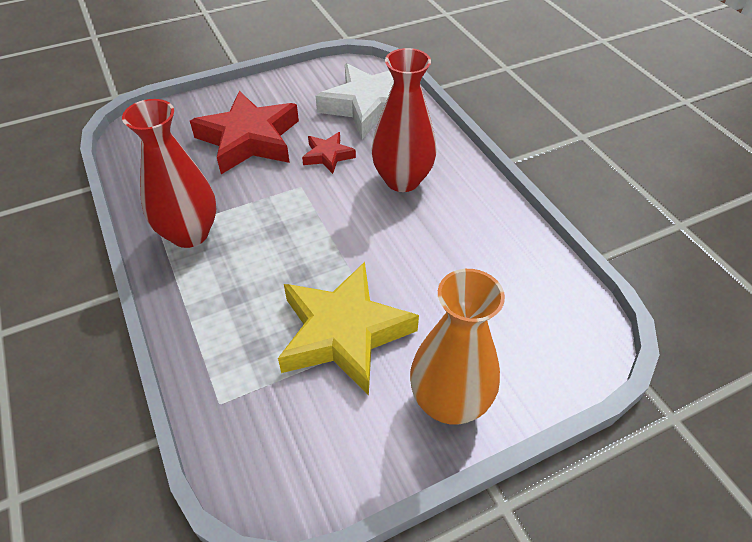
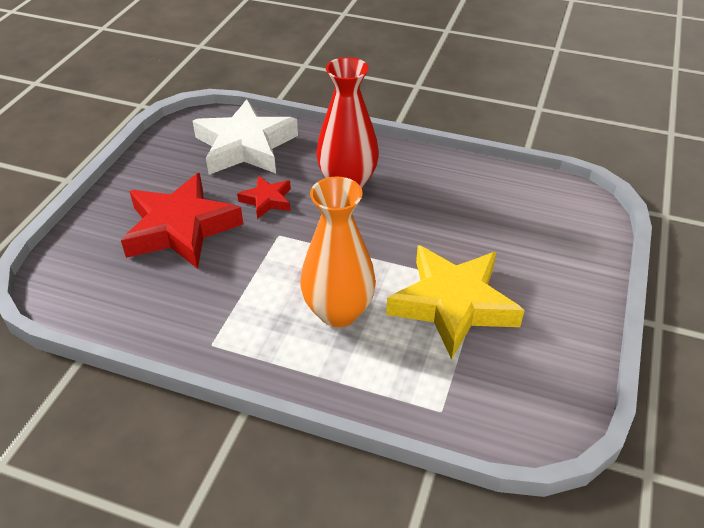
camera: 45 degrees left, 5 degrees down
red vase [122,99,216,248] -> none
orange vase [410,269,505,425] -> orange vase moved to [300,176,376,327]

